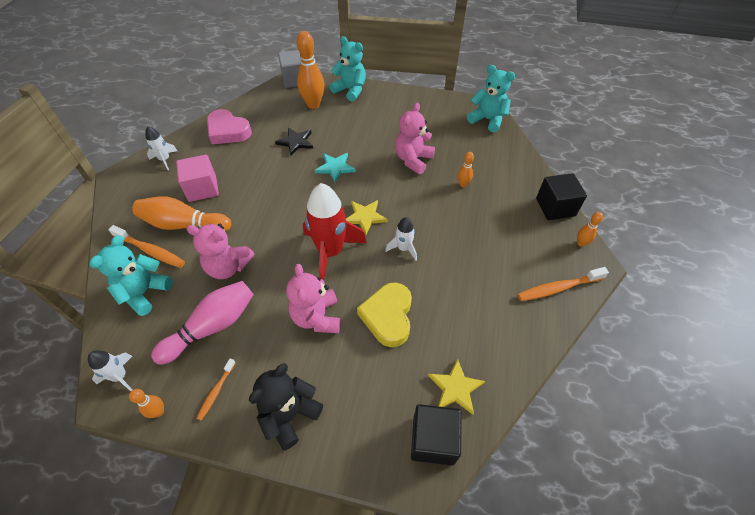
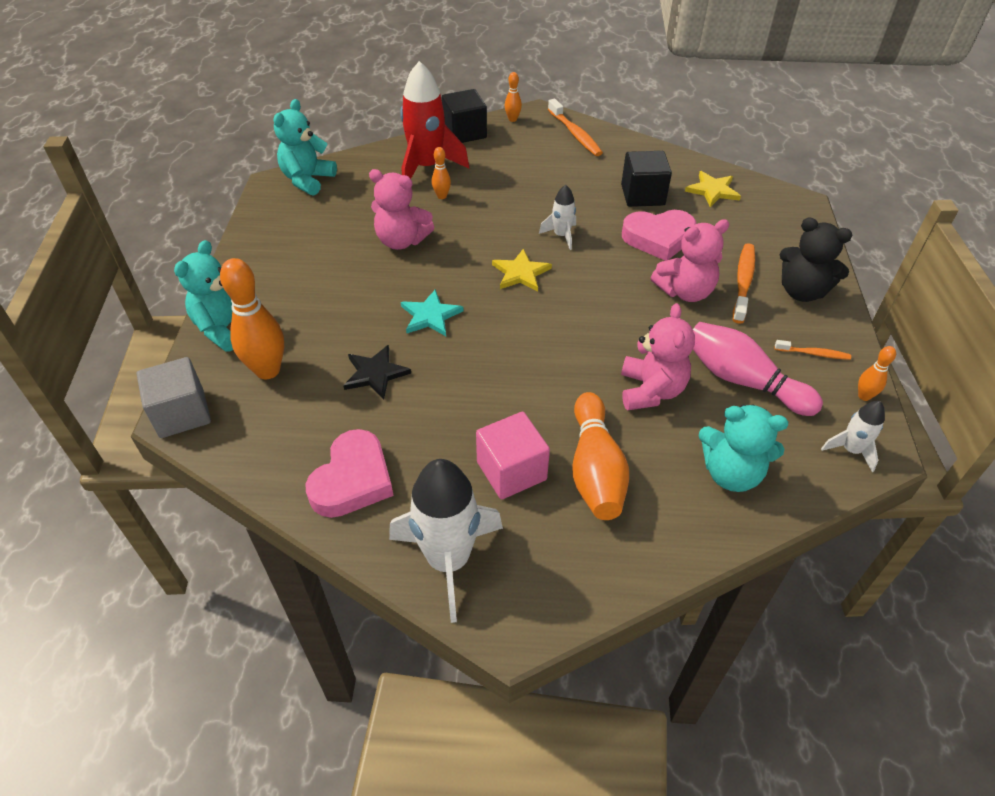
camera: 100 degrees left, 5 degrees down
orange toothbrush [108,225,185,268] -> orange toothbrush moved to [733,243,755,324]
white rocket [145,126,177,170] -> white rocket [389,459,503,623], size x2.00
red rocket [303,183,367,281] -> red rocket moved to [400,61,469,179]
yellow heart [357,282,412,347] -> pink heart [622,210,696,261]
black cube [411,404,461,465] -> black cube moved to [621,151,672,207]

